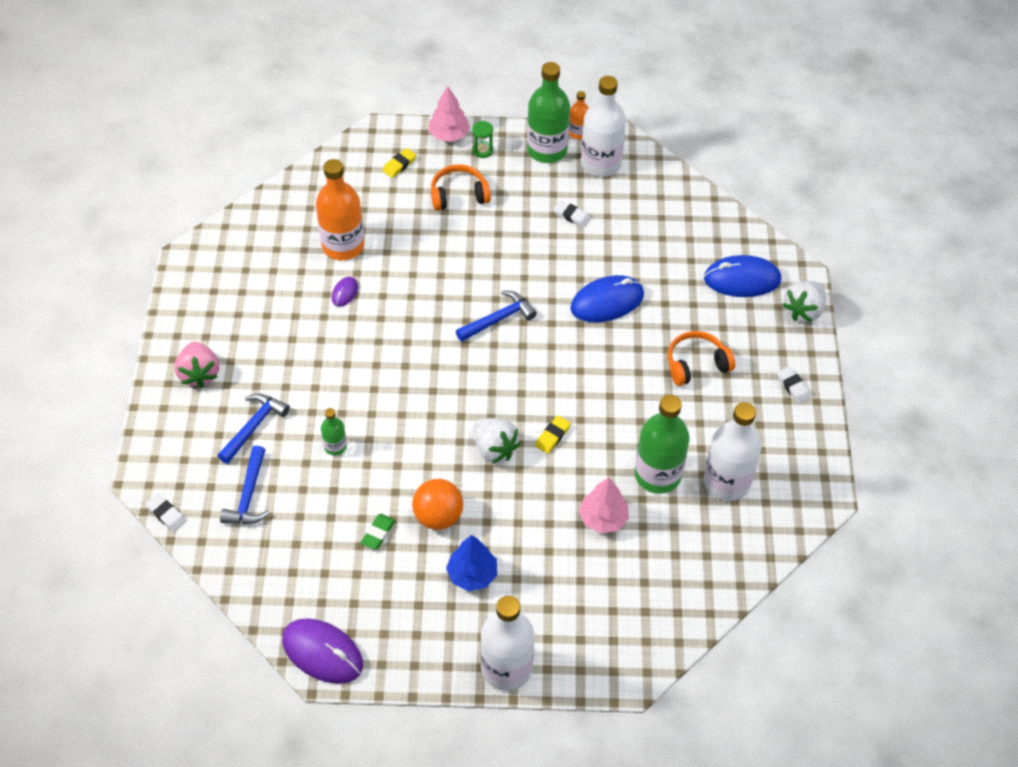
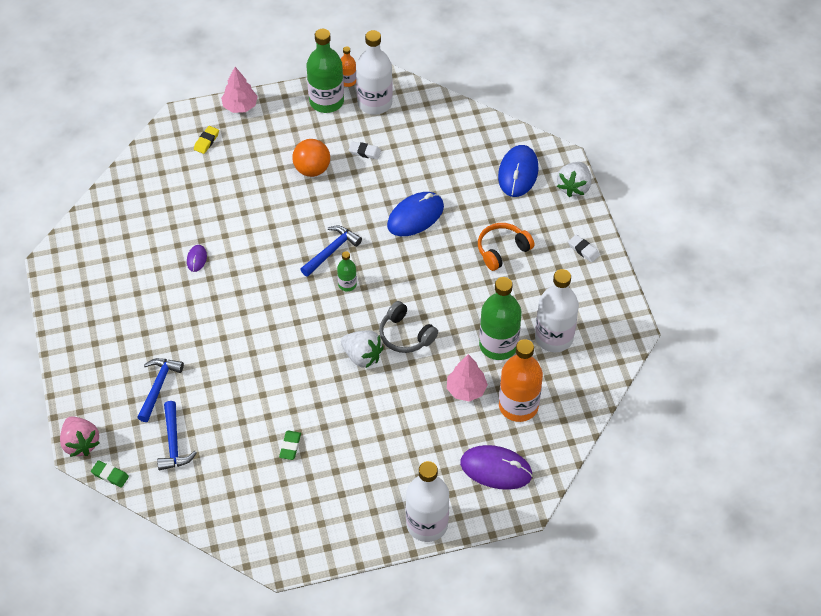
camera: 15 degrees left, 0 degrees up
white eraser [145,494,186,532] -> green eraser [91,460,129,488]
pink strawberry [175,342,219,388] -> pink strawberry moved to [60,416,100,457]
purple mouse [282,618,363,684] -> purple mouse moved to [460,445,533,490]
orange bottle [316,159,364,260] -> orange bottle moved to [499,339,543,422]
green bottle [321,408,347,456] -> green bottle moved to [337,251,357,291]
orange ball [412,479,463,530] -> orange ball moved to [292,139,330,177]
orange headphones [431,164,491,211] -> none
blue tree [446,535,497,591] -> none
green hourglass [472,121,493,158] -> none
yellow eraser [535,416,571,454] -> grey headphones [379,301,438,353]
blue mouse [704,255,781,297] -> blue mouse turned 60 degrees counterclockwise [498,145,539,197]

